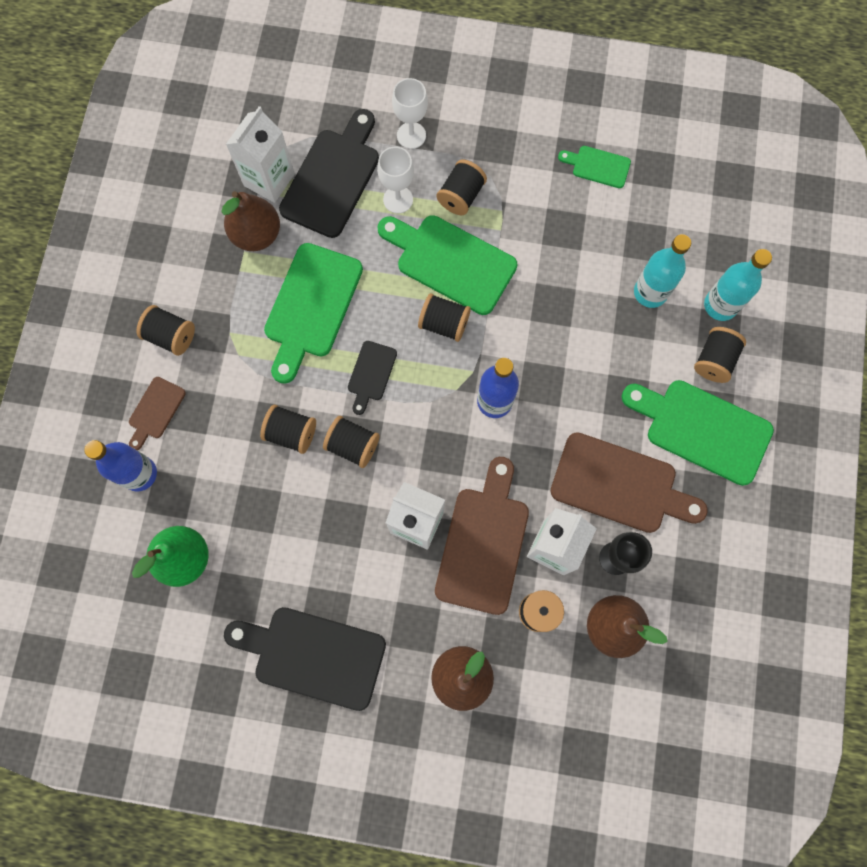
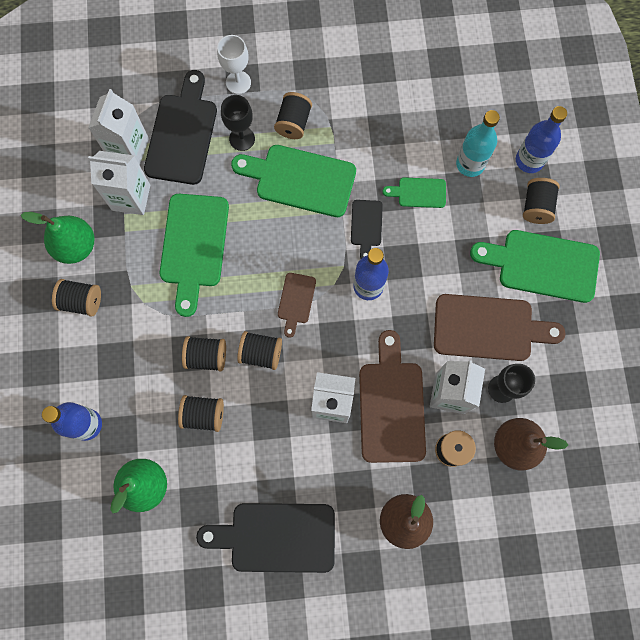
camera: 15 degrees left, 0 degrees up
brown cutting board [129,377,186,450] -> brown cutting board moved to [278,273,316,338]
brown pear [221,191,280,251] -> white carton [88,151,150,215]
black cutting board [348,341,397,415] -> black cutting board moved to [351,200,383,259]
white goblet [377,147,414,214] -> black goblet [221,95,255,151]
black spool [418,293,471,342] -> black spool moved to [178,395,224,432]
green cutting board [558,146,631,188] -> green cutting board moved to [383,178,446,208]
turquoise bottle [704,249,772,321] -> blue bottle [516,106,567,173]
none -> green pear [21,212,95,264]

